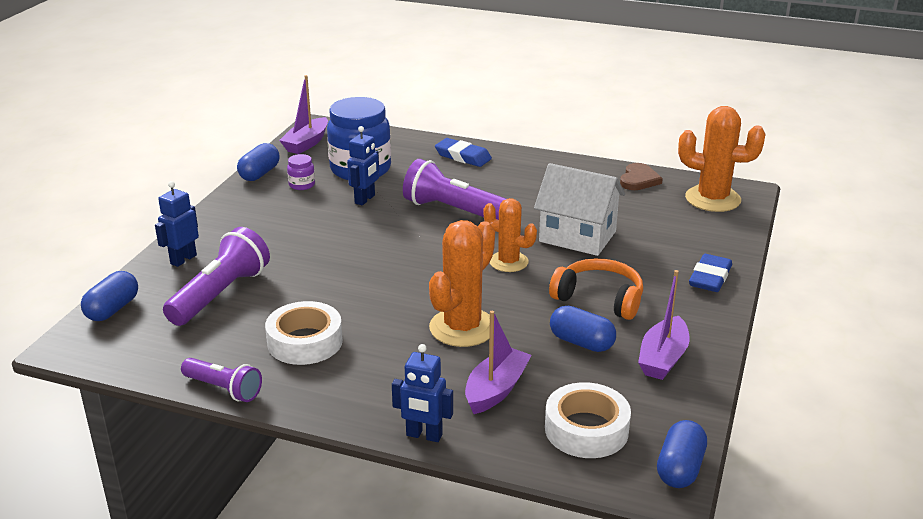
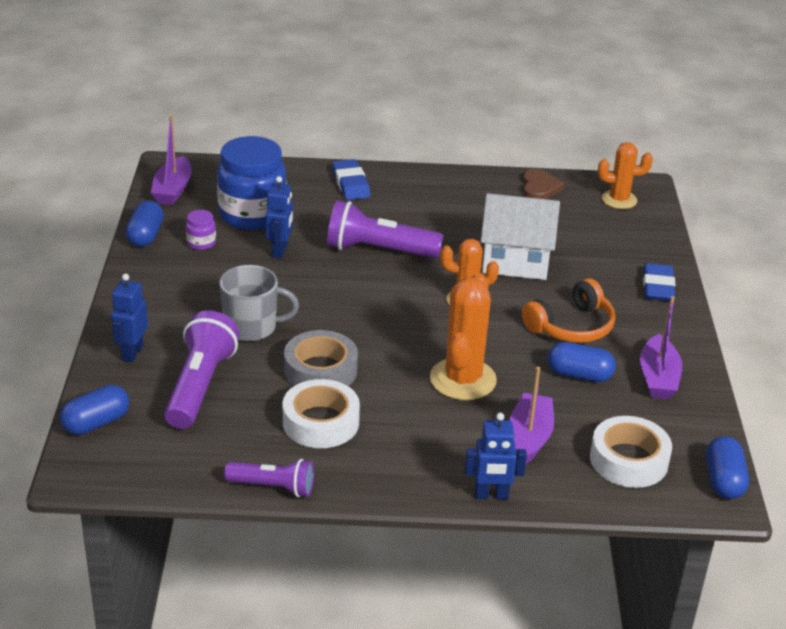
camera: 20 degrees left, 5 degrees up
blue capsule [81,271,138,321] -> blue capsule turned 45 degrees clockwise [60,385,129,435]
blue eraser [435,138,492,167] -> blue eraser turned 60 degrees clockwise [332,159,370,200]
orange headphones [549,258,643,320] -> orange headphones turned 135 degrees clockwise [522,278,615,343]
orange cactus [678,106,765,212] -> orange cactus [598,142,653,209], size x0.65
none -> grey mug [220,265,299,341]
none -> grey tape [284,330,358,387]

